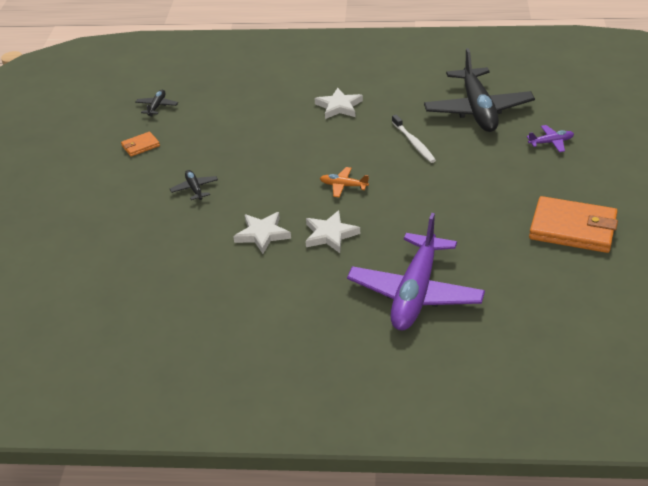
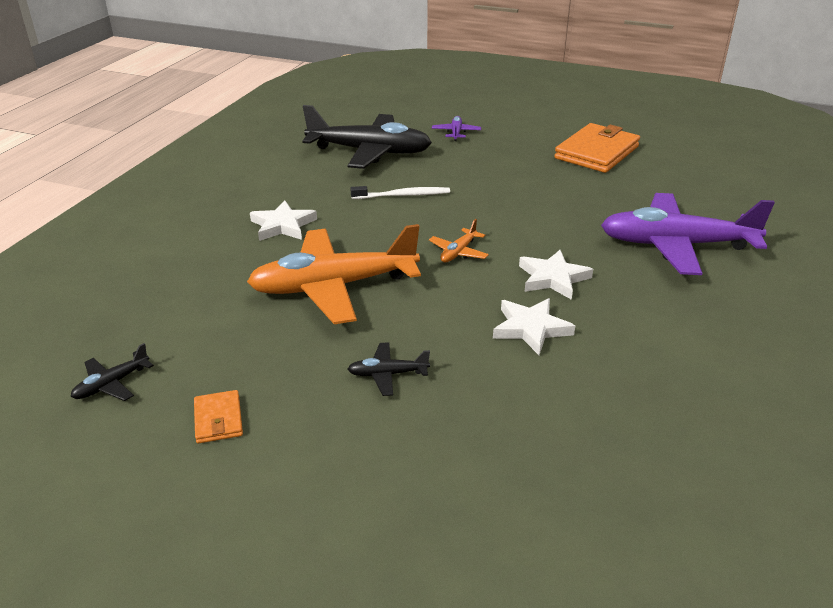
camera: 75 degrees left, 5 degrees down
black plane [135,90,178,116] -> black plane turned 75 degrees counterclockwise [71,343,154,401]
purple plane [347,213,485,330] -> purple plane turned 150 degrees clockwise [601,193,775,275]
none -> orange plane [247,224,421,324]

